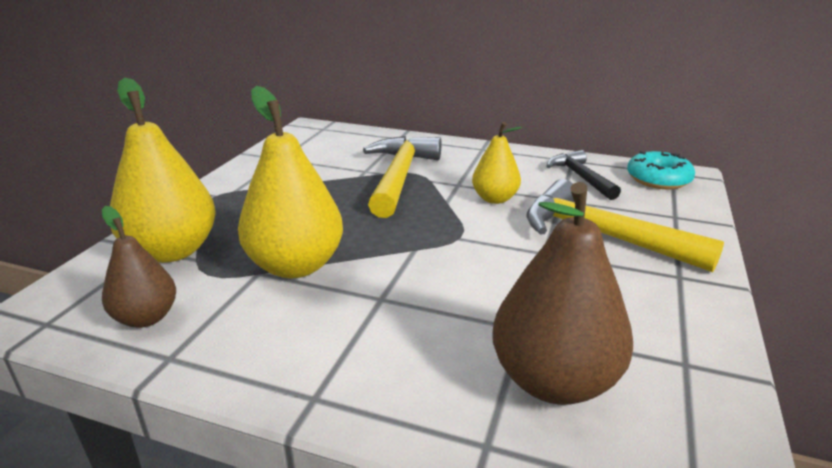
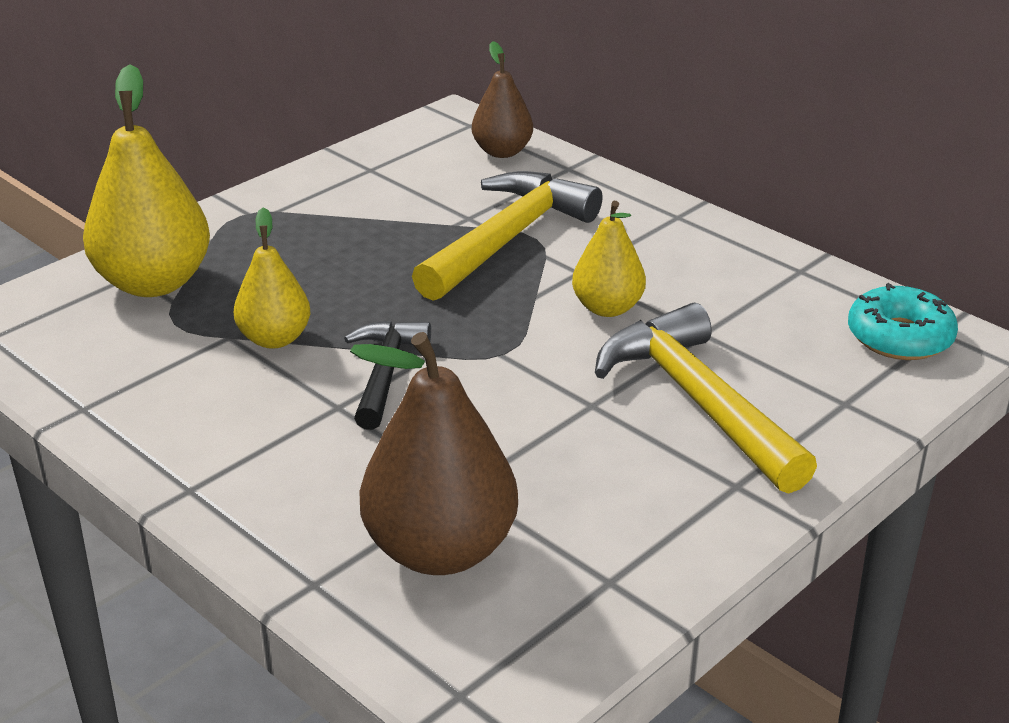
camera: 25 degrees right, 5 degrees up
brown pear [102,206,176,328] -> brown pear moved to [472,41,533,158]
yellow pear [238,86,343,278] -> yellow pear [234,207,310,349], size x0.59
black hammer [546,150,621,200] -> black hammer moved to [344,321,431,430]

